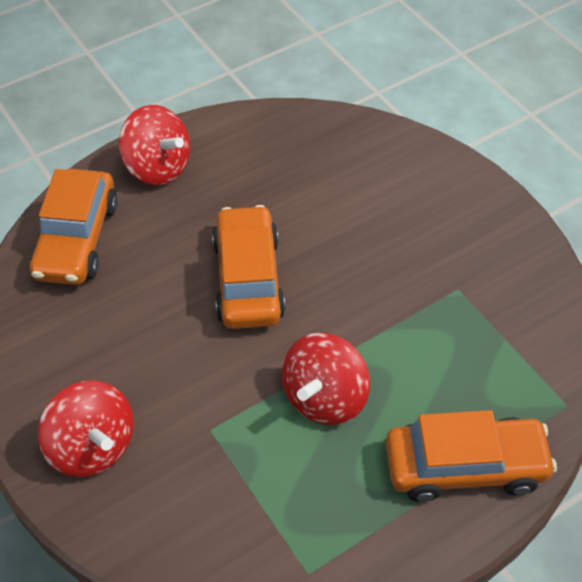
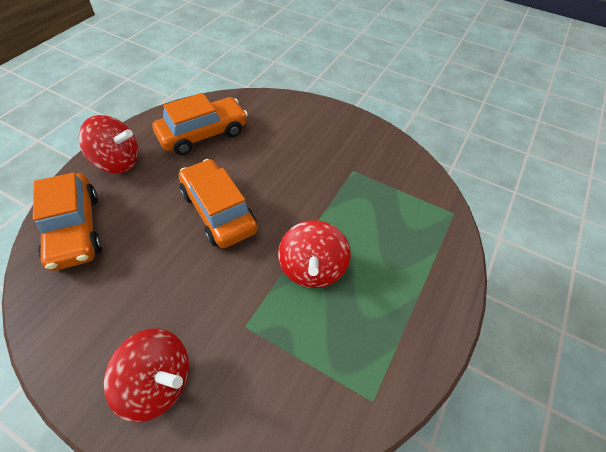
camera: 30 degrees left, 0 degrees up
orange car [386,410,557,502] -> orange car moved to [152,93,248,155]

